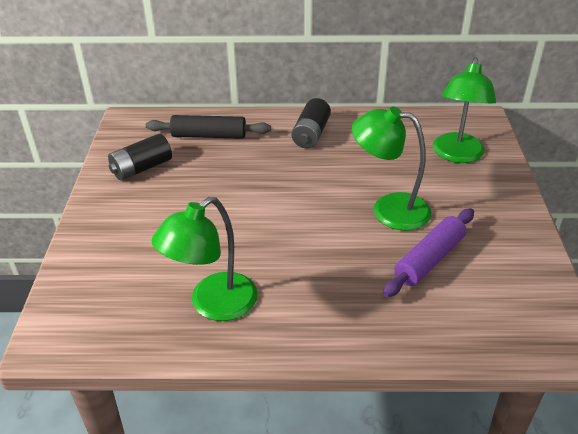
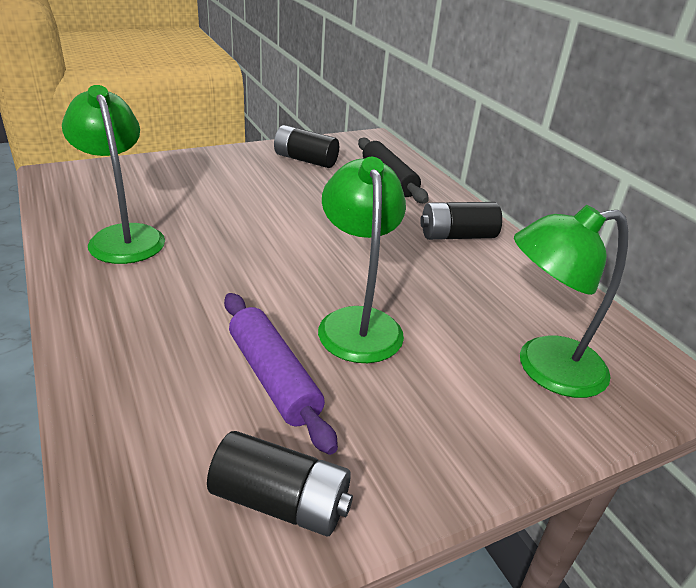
camera: 60 degrees right, 5 degrees down
green lamp [152,197,258,321] -> green lamp turned 45 degrees clockwise [62,85,165,264]
purple rolling pin [383,208,474,297] -> purple rolling pin turned 45 degrees clockwise [224,293,338,455]
none -> black battery [207,431,353,536]

